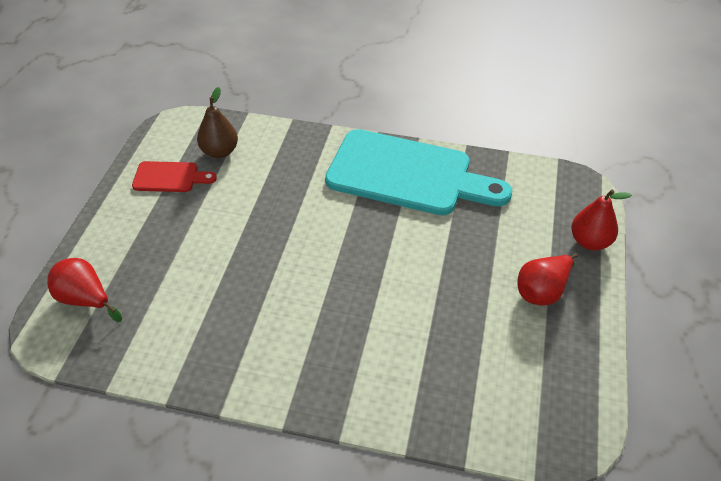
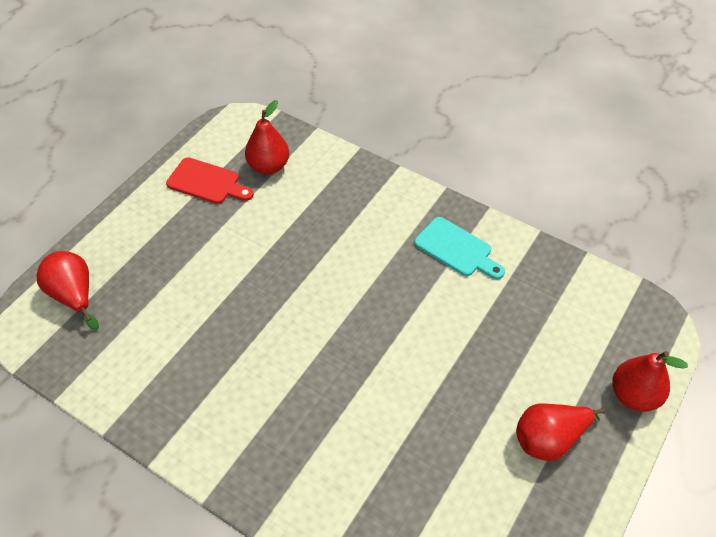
camera: 20 degrees right, 5 degrees up
brown pear [197,87,238,158] -> red pear [245,100,289,175]
turquoise cutting board [325,129,512,215] -> turquoise cutting board [414,217,505,279], size x0.45

